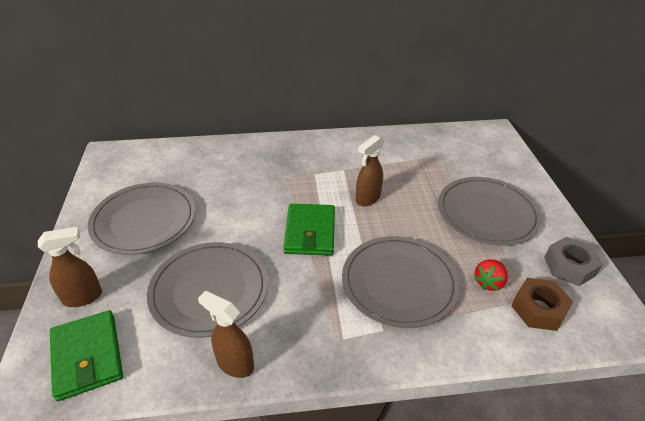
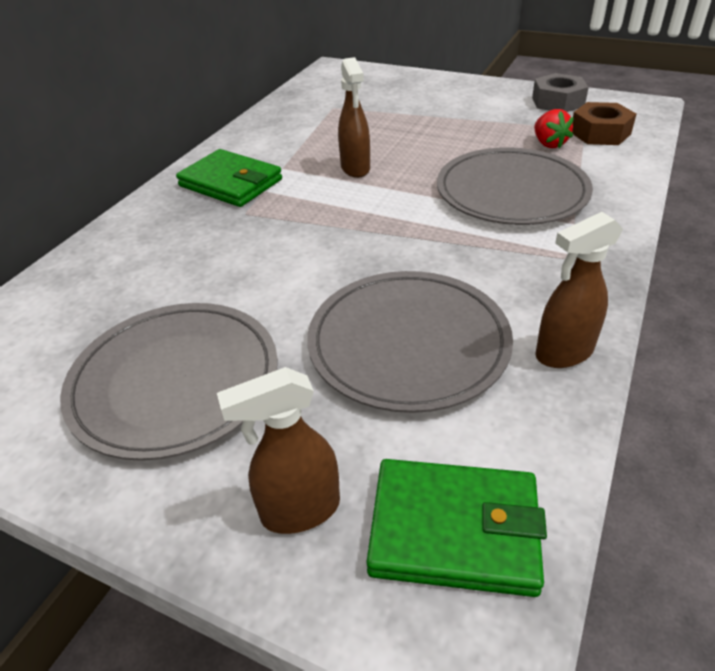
camera: 55 degrees left, 0 degrees up
brown spray bottle [38,227,102,307] -> brown spray bottle turned 120 degrees counterclockwise [217,367,340,534]
green wallet [283,204,335,256] -> green wallet moved to [176,149,282,207]
grey plate [438,177,542,246] -> none

